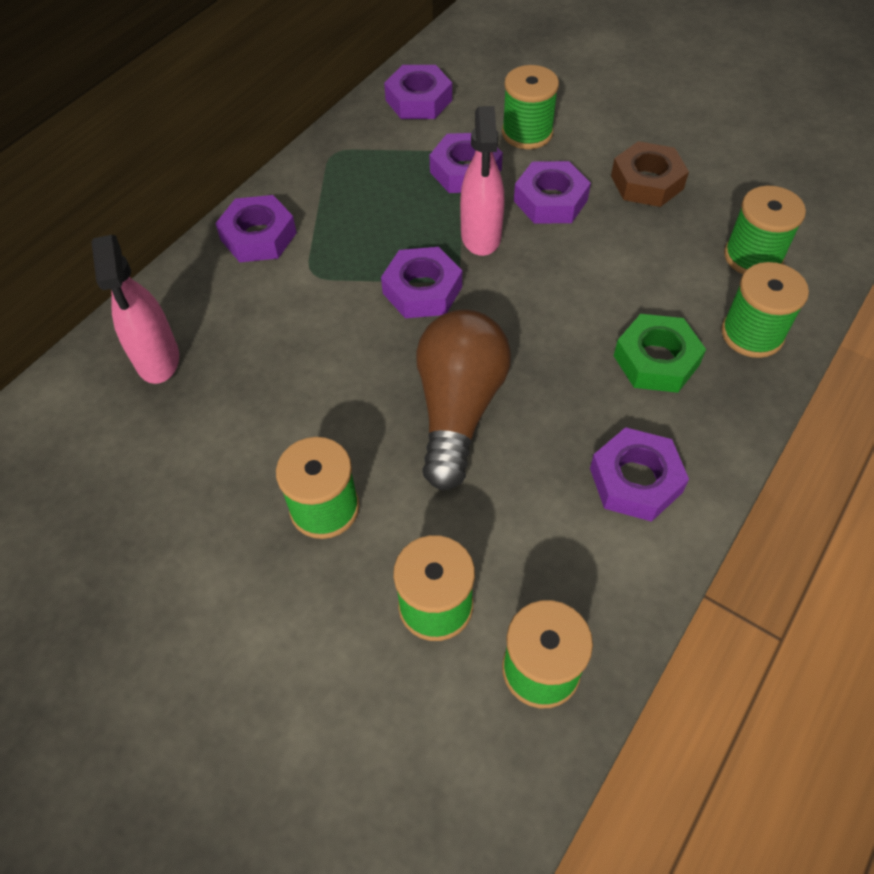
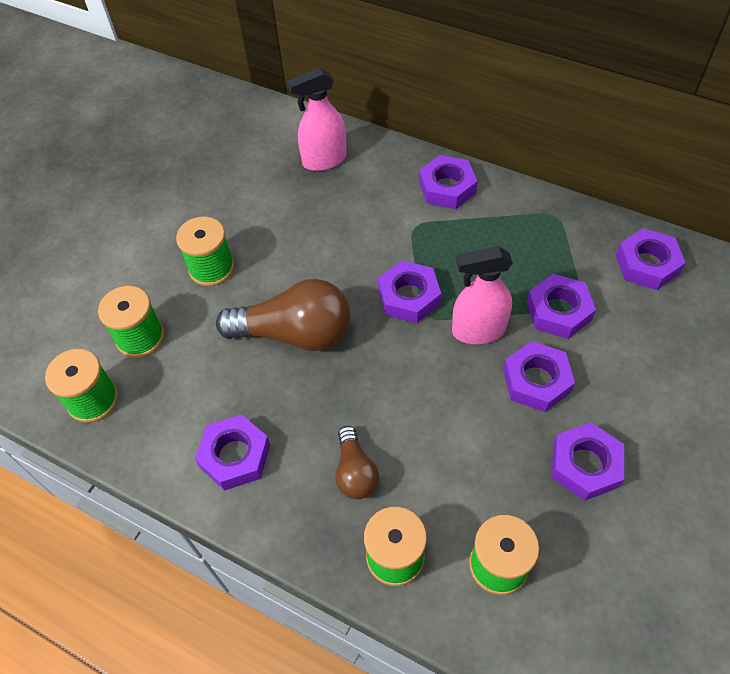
camera: 85 degrees right, 0 degrees up
green spool [502,65,559,149] -> none
brown nut [611,141,689,207] -> purple nut [552,422,624,501]
green nut [614,314,706,393] -> brown light bulb [336,426,379,499]

